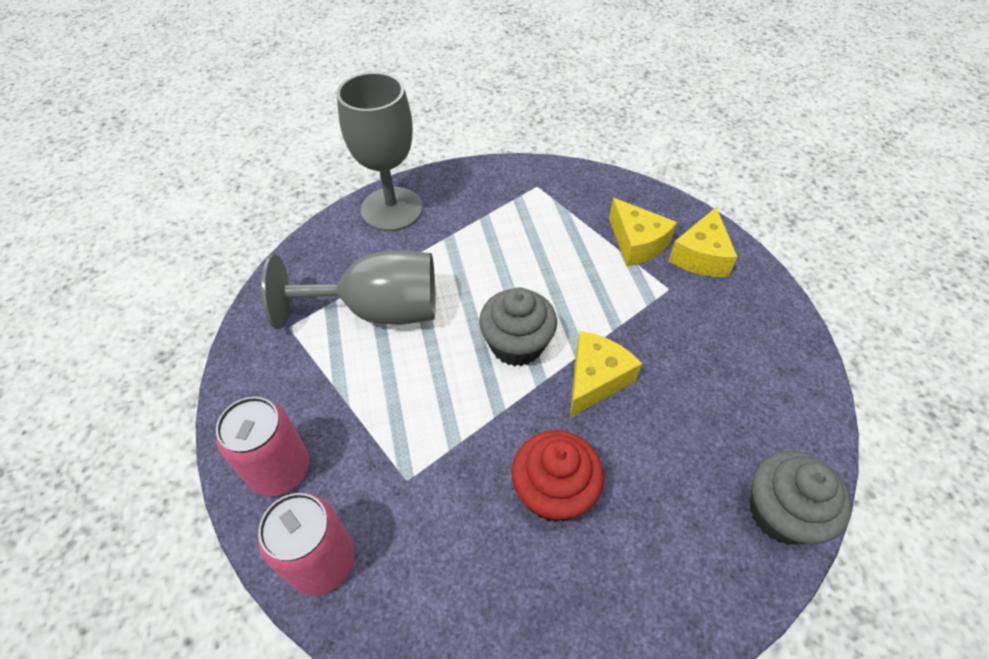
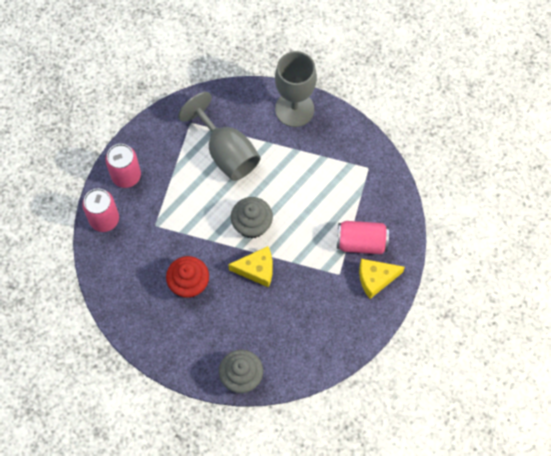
camera: 55 degrees right, 15 degrees up
yellow cheese [609,198,677,266] -> pink can [337,221,389,254]

